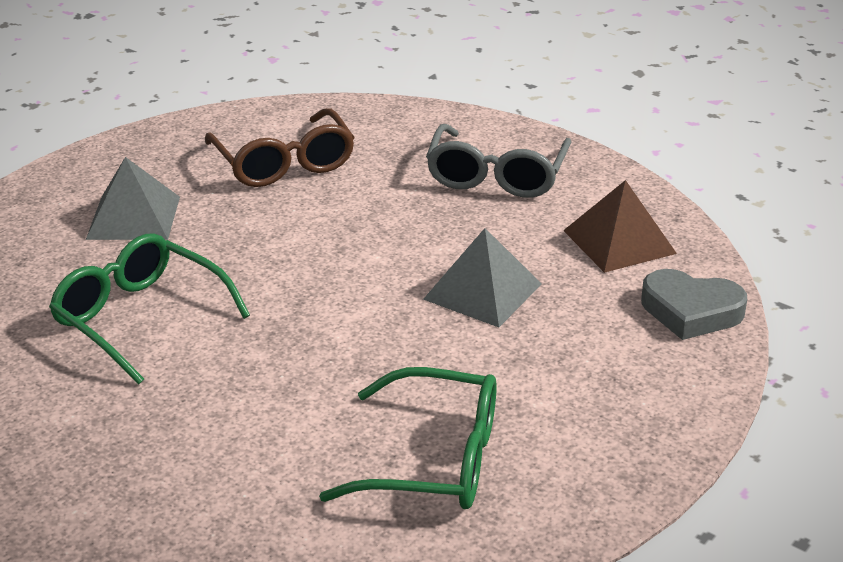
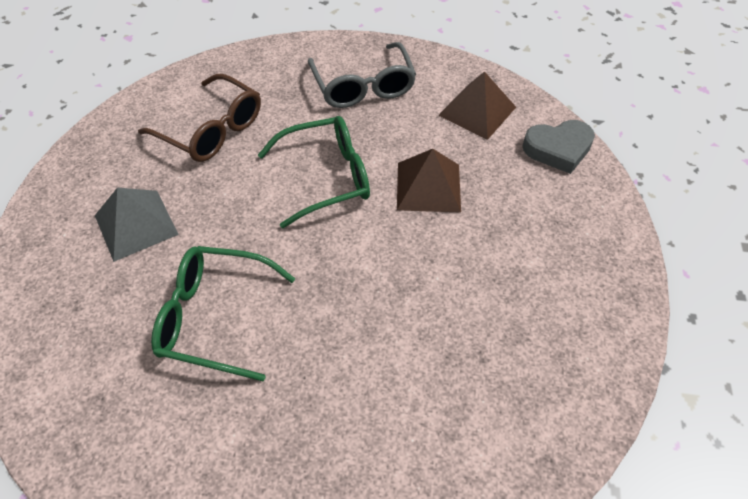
camera: 30 degrees left, 20 degrees up
green glasses [319,367,497,509] -> green glasses moved to [258,116,370,228]
grey pyramid [423,228,542,327] -> brown pyramid [397,149,461,213]

